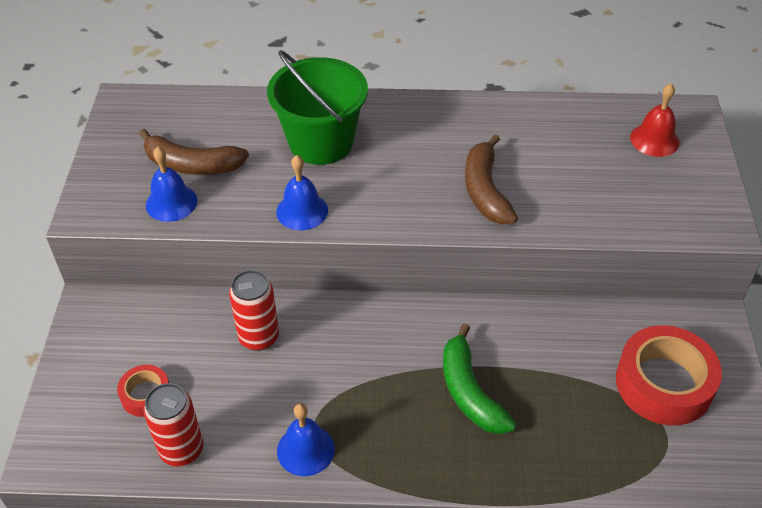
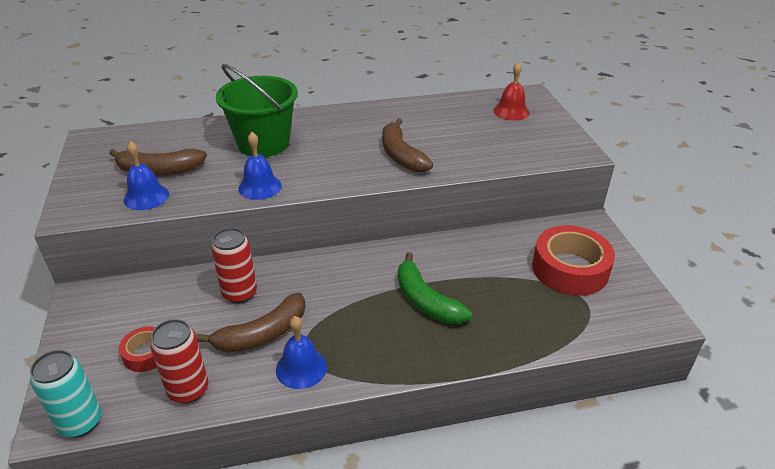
camera: 15 degrees left, 10 degrees down
none -> turquoise can [30,350,102,437]
none -> brown banana [196,293,306,353]

